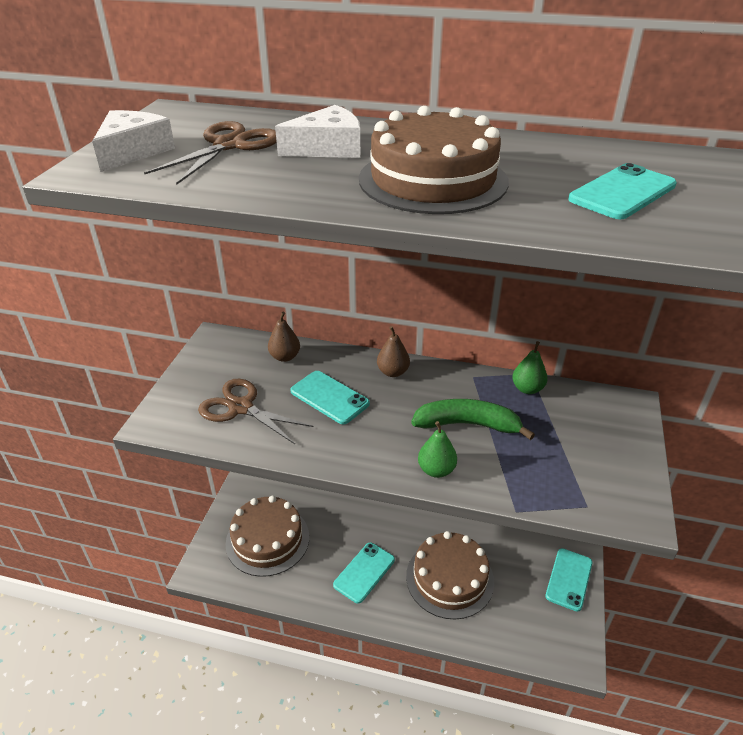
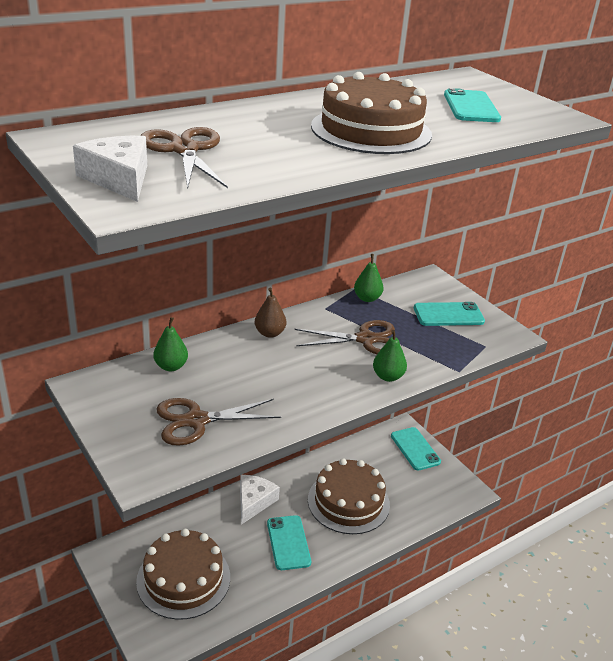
camera: 50 degrees left, 5 degrees down
brown pear [268,312,300,362] -> green pear [153,317,188,371]
white cheese [275,105,360,158] -> white cheese moved to [240,475,280,525]
turquoise phone [290,371,370,424] -> turquoise phone moved to [414,302,485,326]
green banana [411,399,535,440] -> brown scissors [295,320,395,354]

